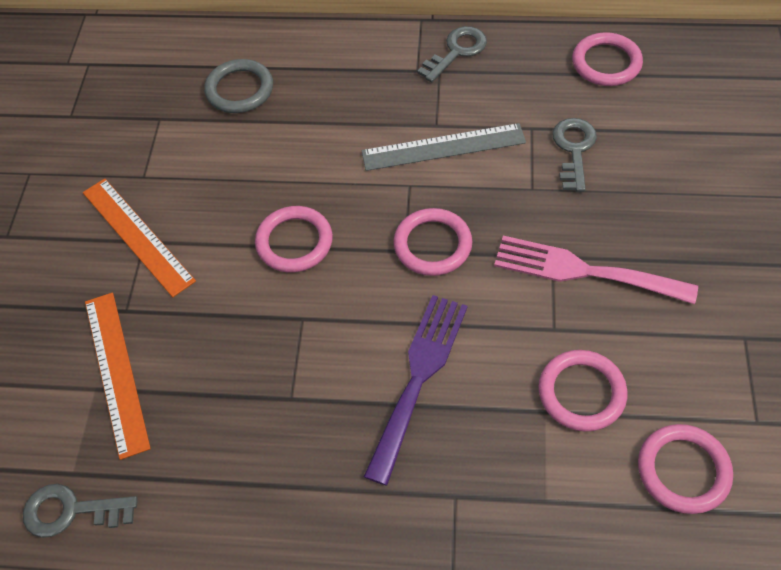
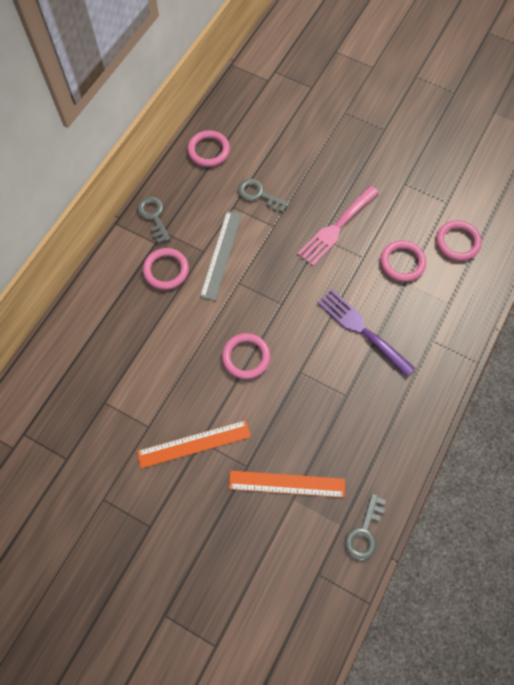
camera: 70 degrees left, 10 degrees up
grey ring [204,59,273,113] -> none
pink ring [393,208,472,276] -> pink ring moved to [143,248,189,290]

